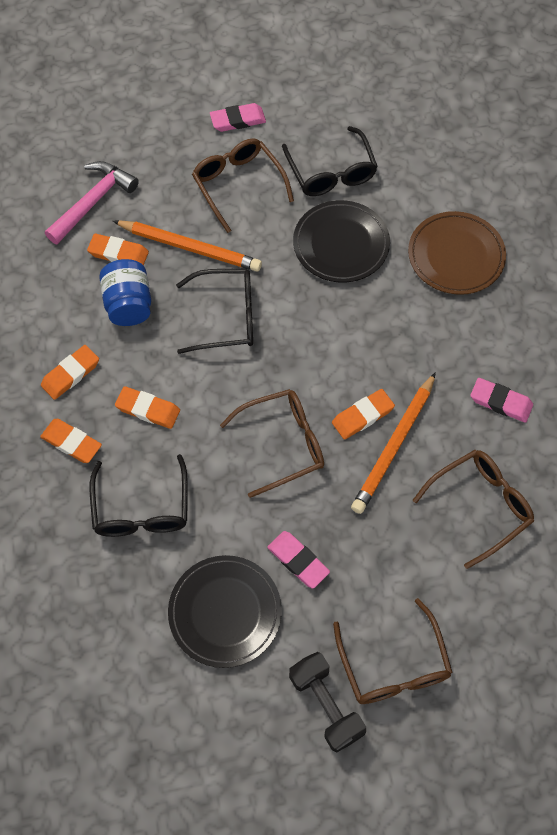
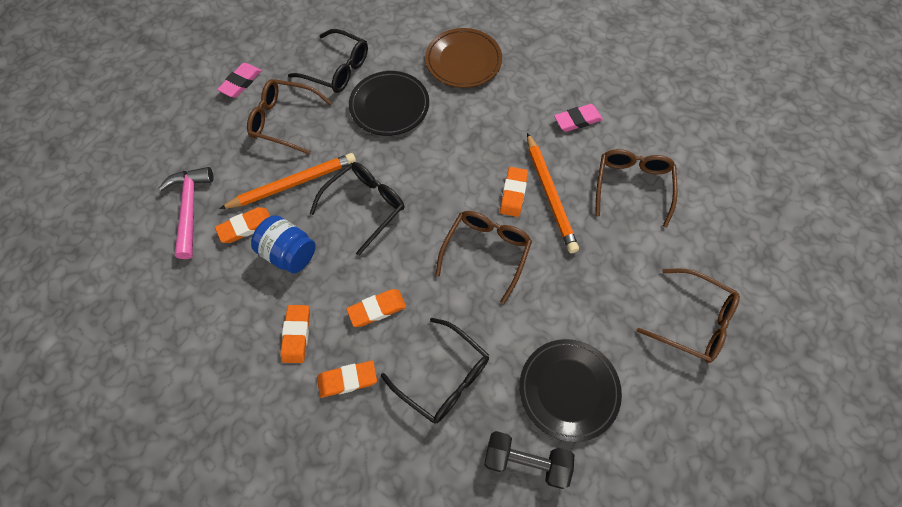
camera: 45 degrees left, 0 degrees up
pink eraser [267,531,330,588] -> none
black dumbbell [289,652,366,752] -> black dumbbell moved to [484,431,574,489]

